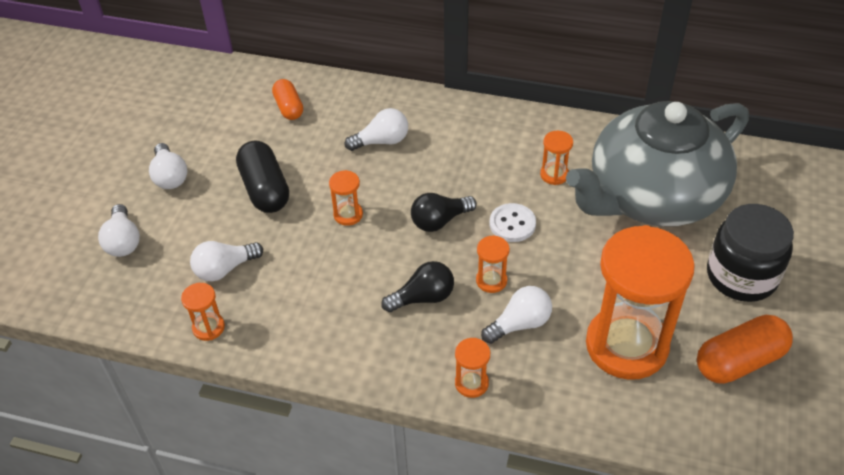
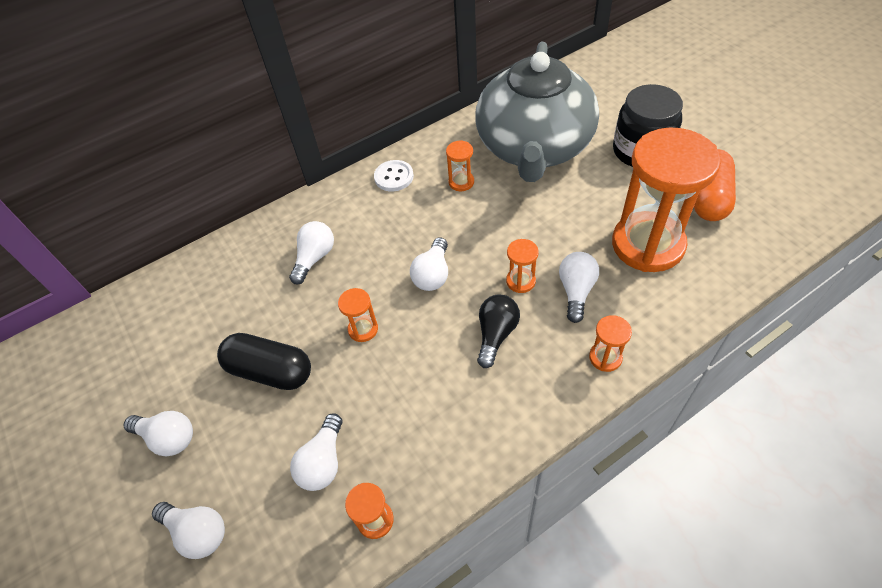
camera: 45 degrees left, 5 degrees up
orange capsule [272,79,303,120] -> none
black light bulb [411,193,477,232] -> white light bulb [410,237,448,291]
white button [489,203,536,242] -> white button moved to [374,160,414,192]

